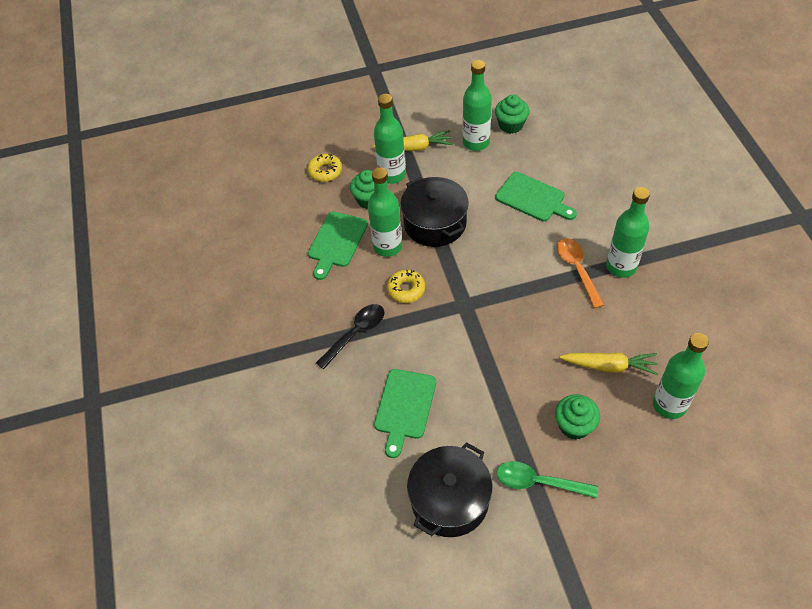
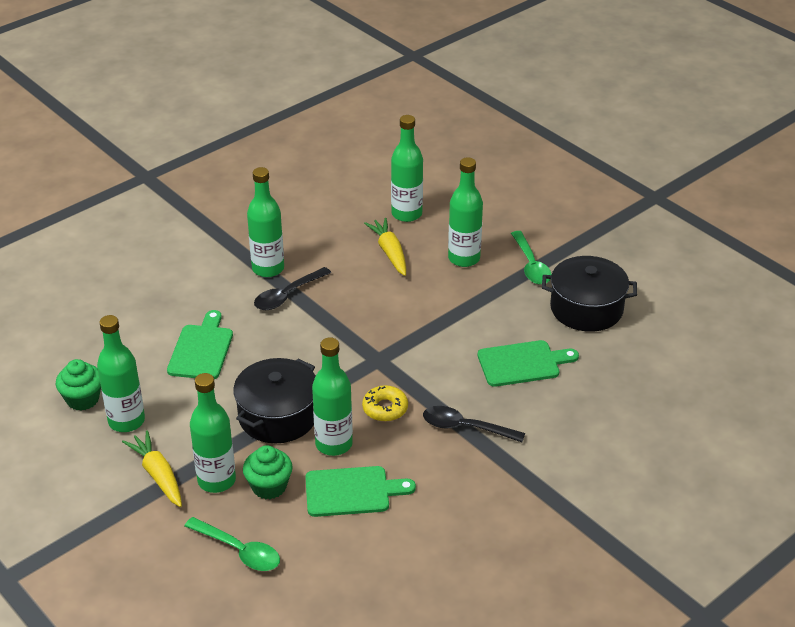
camera: 120 degrees left, 15 degrees down
yellow donut [307,154,342,182] -> green spoon [185,517,280,571]
green cupcake [555,394,600,440] -> green bottle [448,157,483,267]
orange spoon [557,238,604,308] -> black spoon [254,267,331,310]

